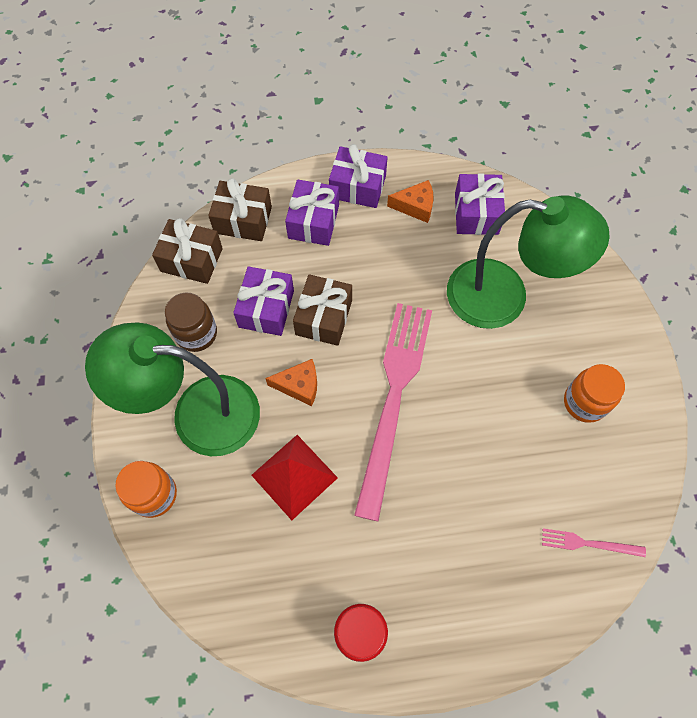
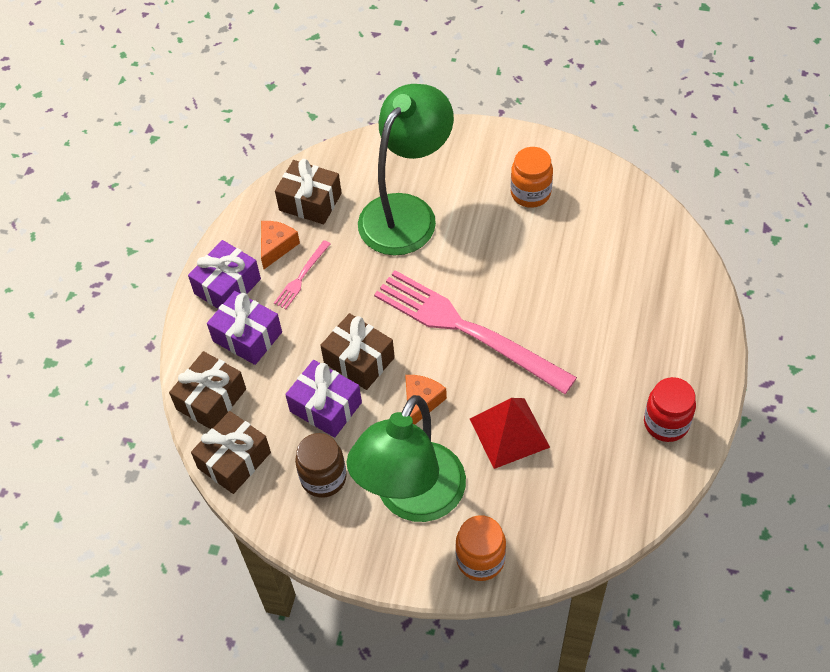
camera: 65 degrees left, 10 degrees down
purple gift [455,174,505,235] -> brown gift [275,159,342,224]
pink fork [542,528,646,557] -> pink fork moved to [274,240,331,309]

